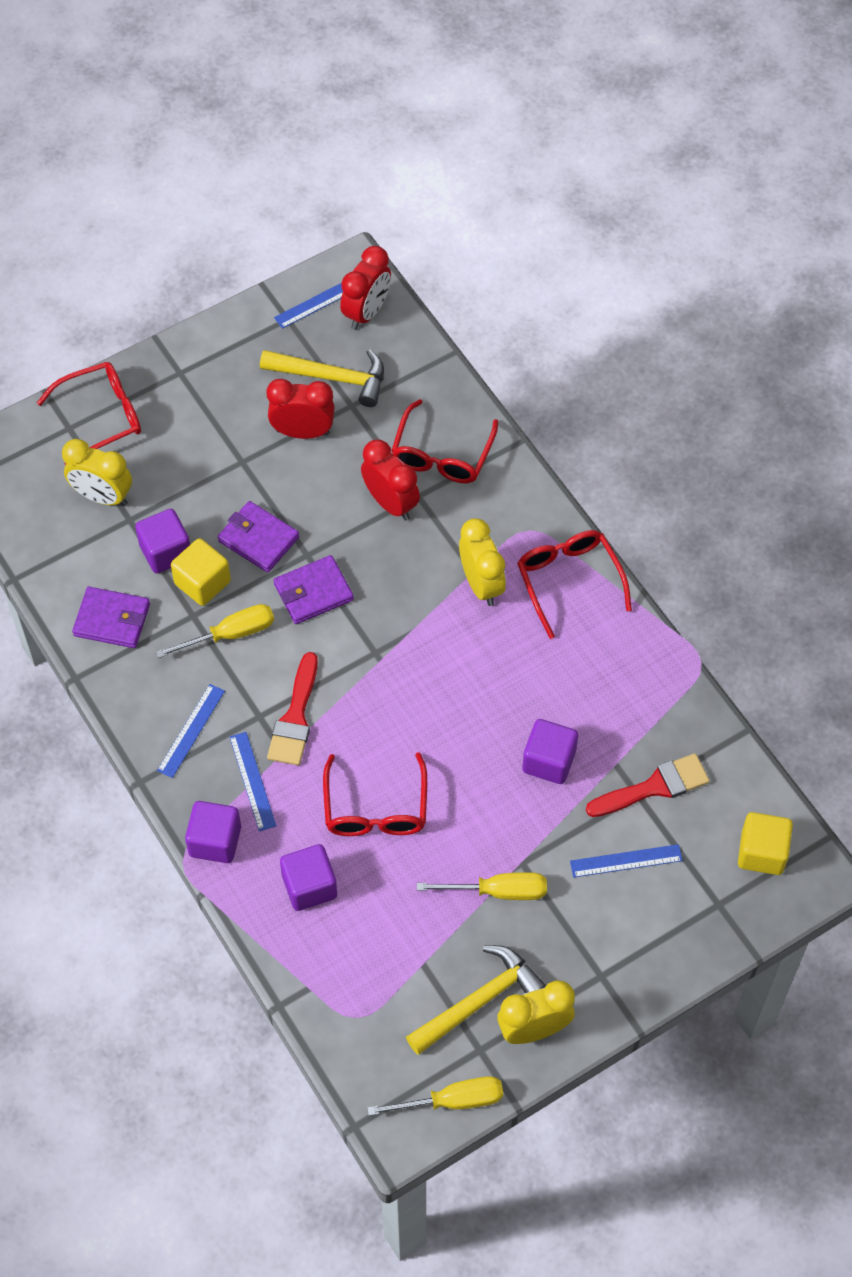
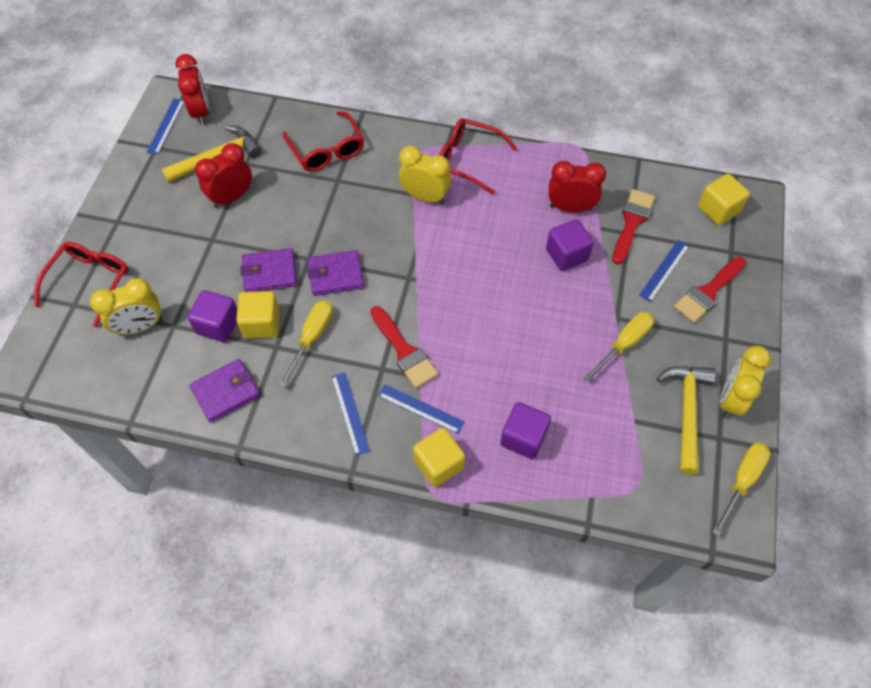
camera: 45 degrees left, 0 degrees up
purple cube [185,801,241,863] -> yellow cube [413,428,465,487]
purple wallet [274,555,354,624] -> purple wallet turned 60 degrees clockwise [307,250,364,296]
red glasses [323,752,427,836] -> none
red clock [361,439,420,521] -> red clock moved to [549,161,606,212]
none -> red brush [674,257,746,323]

